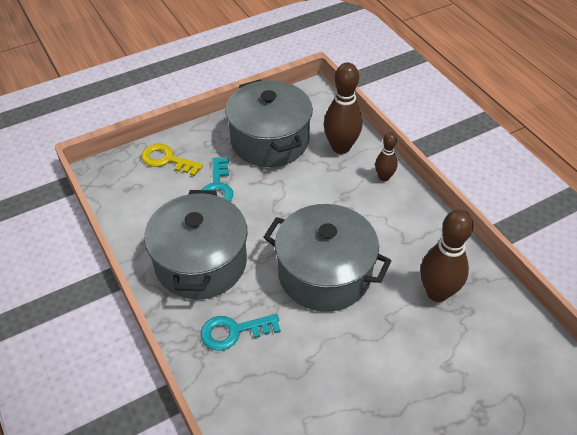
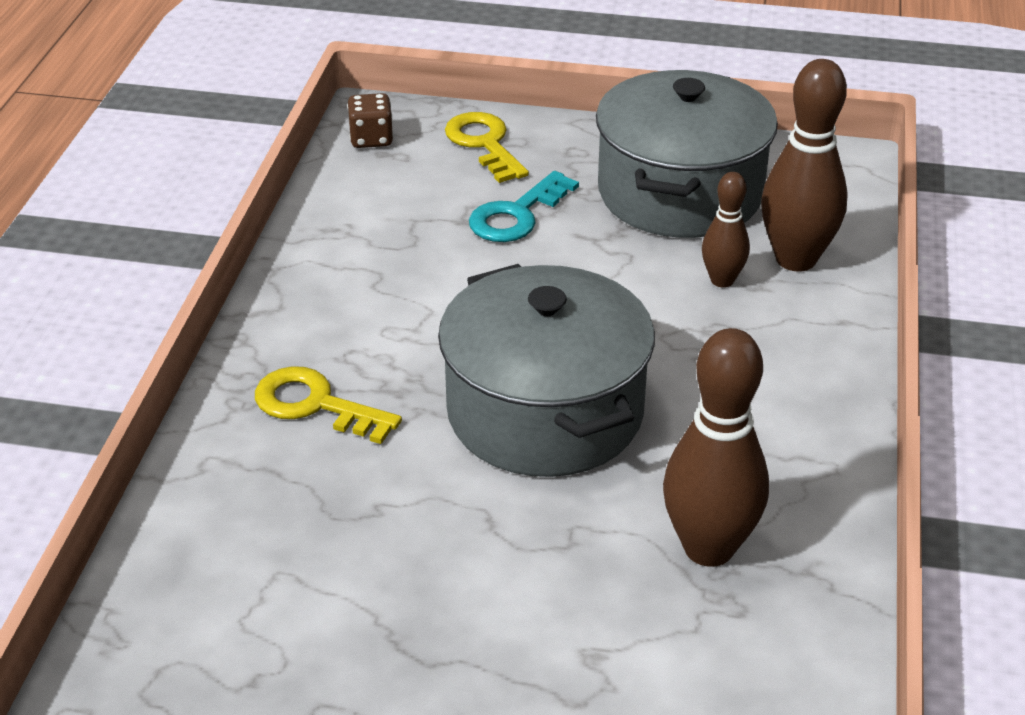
camera: 40 degrees right, 10 degrees down
grey pot [144,190,248,299] -> none
turquoise key [201,314,281,351] -> yellow key [255,366,402,444]
brown bowling pin [375,132,398,181] -> brown bowling pin moved to [702,172,750,288]
none -> brown dice [347,93,393,148]

